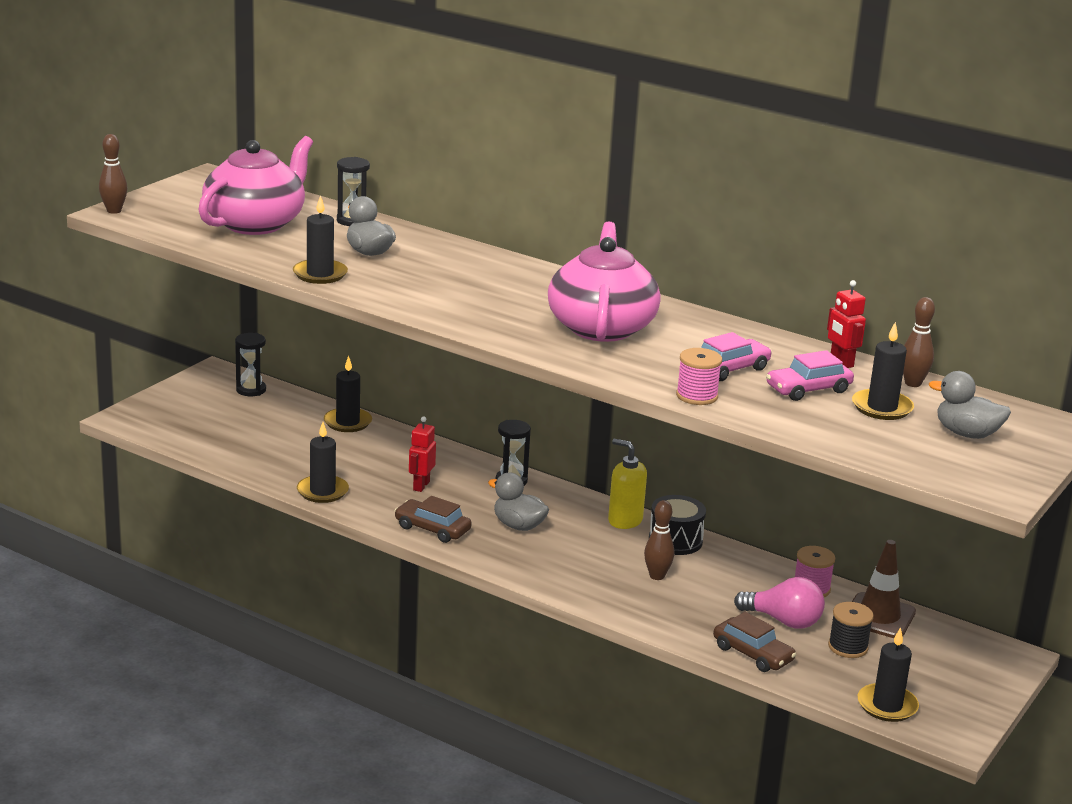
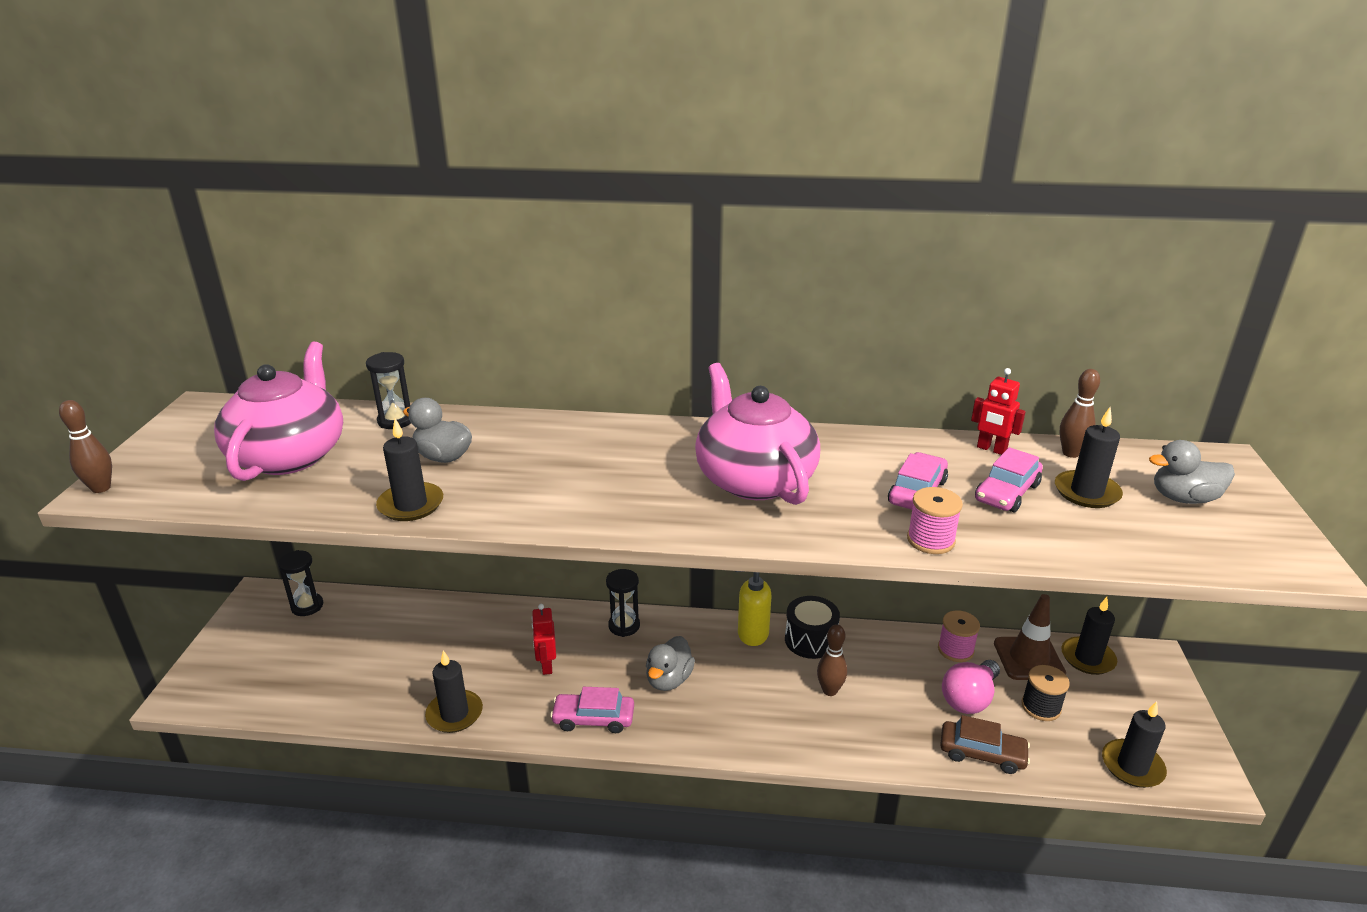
camera: 25 degrees left, 5 degrees up
black candle [324,356,372,432] -> black candle moved to [1061,597,1117,675]
brown car [394,496,472,543] -> pink car [550,687,634,733]
grey duck [488,473,549,531] -> grey duck turned 75 degrees counterclockwise [646,636,695,691]
pink light bulb [734,577,825,629] -> pink light bulb turned 135 degrees clockwise [942,660,1000,714]

